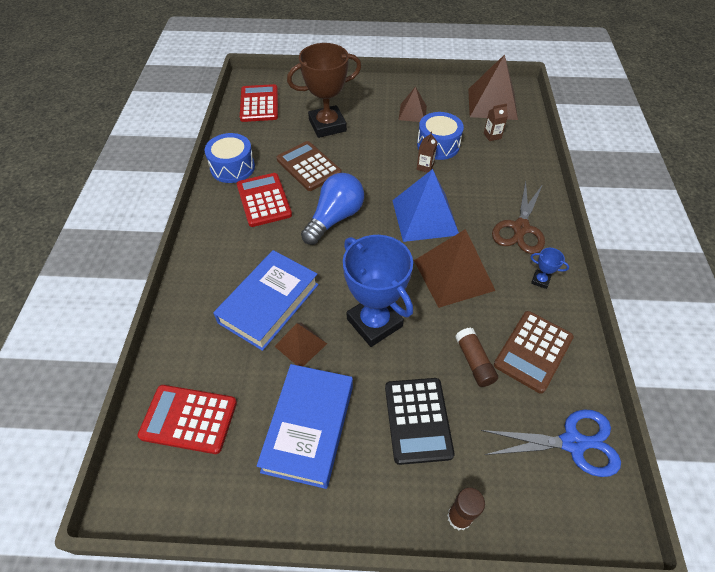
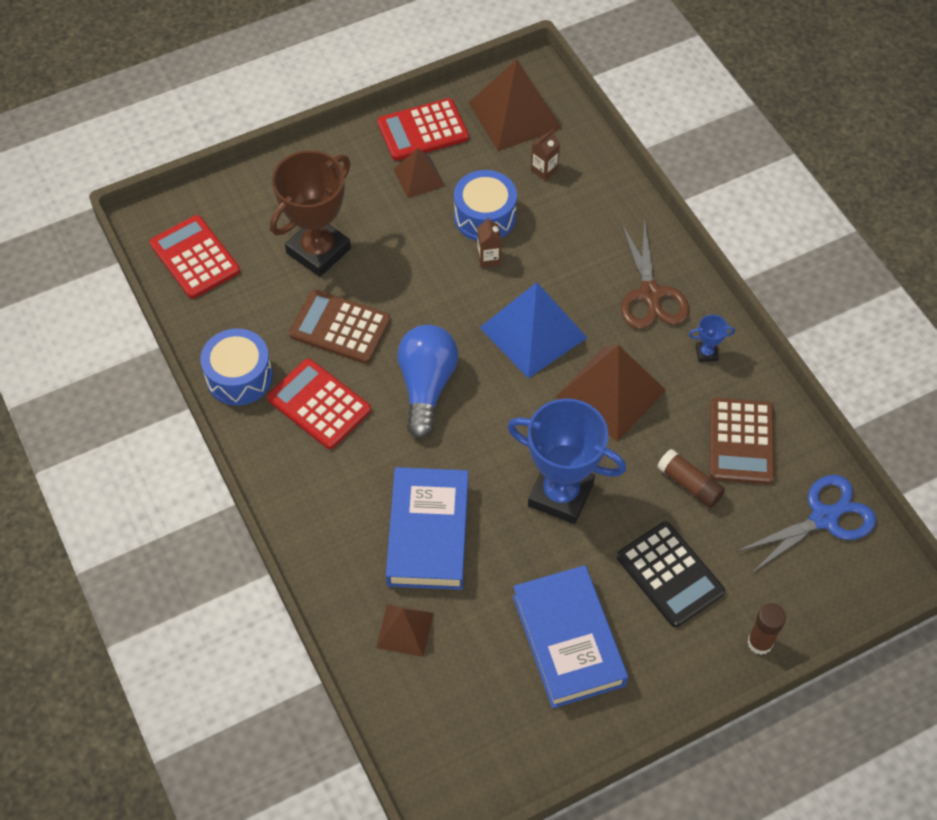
camera: 30 degrees left, 5 degrees up
red calculator [138,385,237,454] -> red calculator moved to [377,98,469,161]
brown pyramid [274,323,327,366] -> brown pyramid moved to [376,604,434,657]

